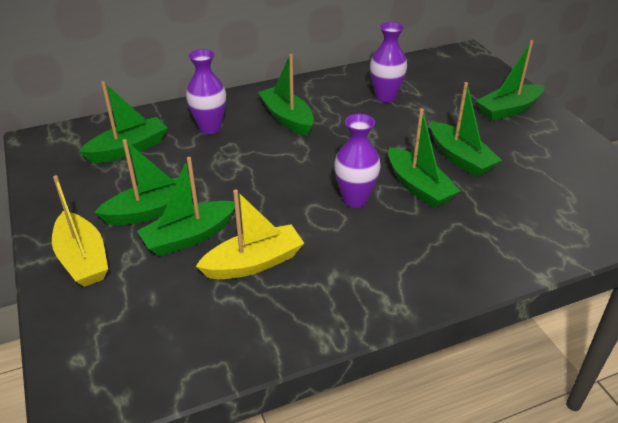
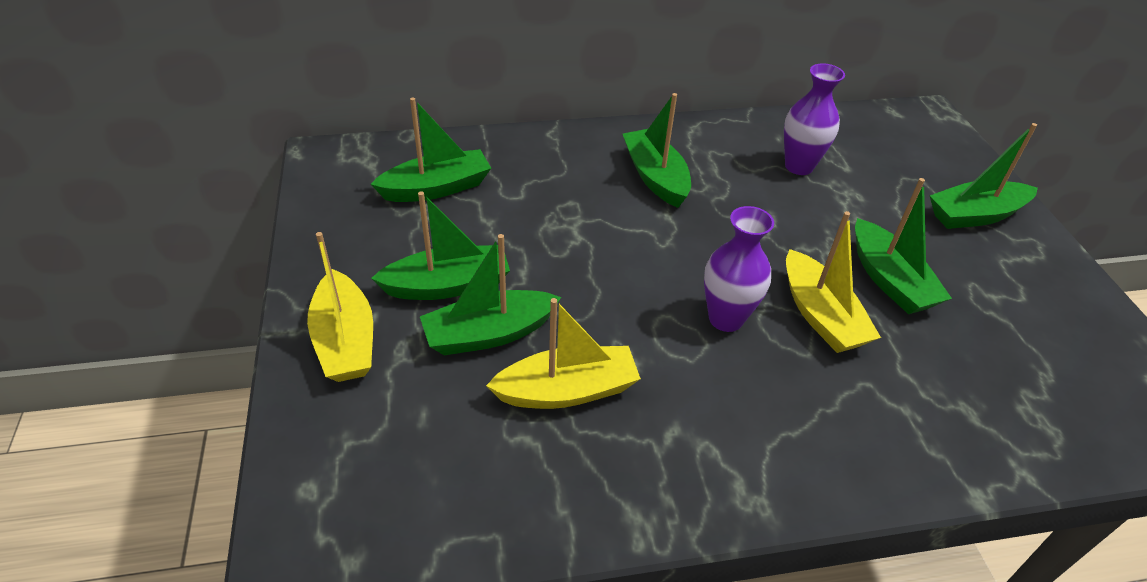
camera: 10 degrees right, 5 degrees up
purple vase [186,49,226,134] -> none
green boat [388,108,460,208] -> yellow boat [786,211,881,353]

